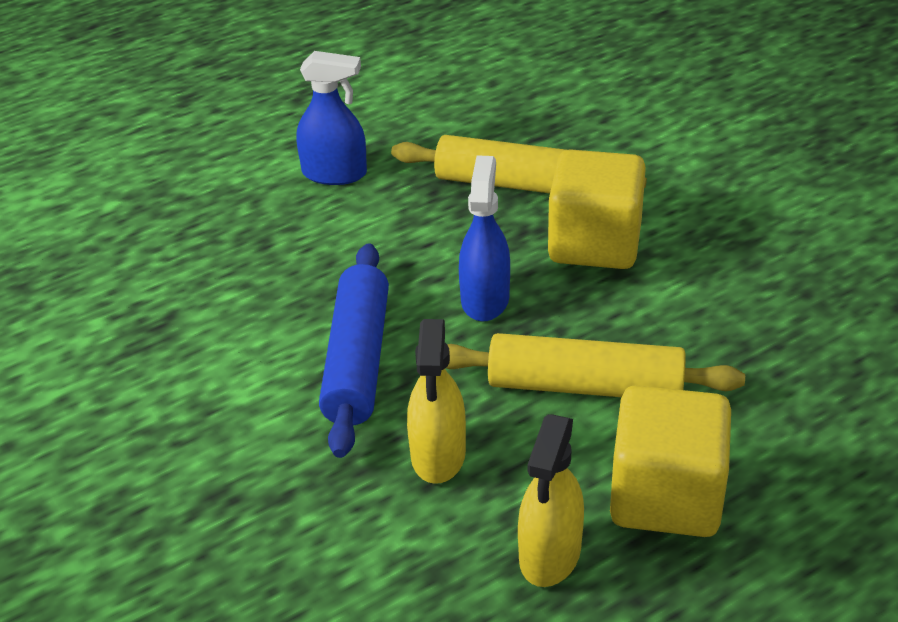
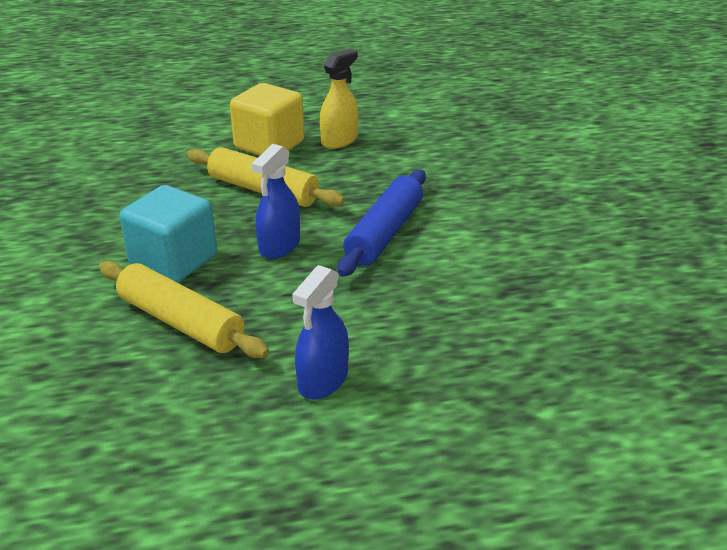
camera: 160 degrees left, 5 degrees down
blue spray bottle [297,51,367,185] -> blue spray bottle turned 90 degrees counterclockwise [292,265,349,400]
yellow spray bottle [407,319,466,484] -> none
yellow cube [548,149,646,269] -> turquoise cube [120,185,217,283]

